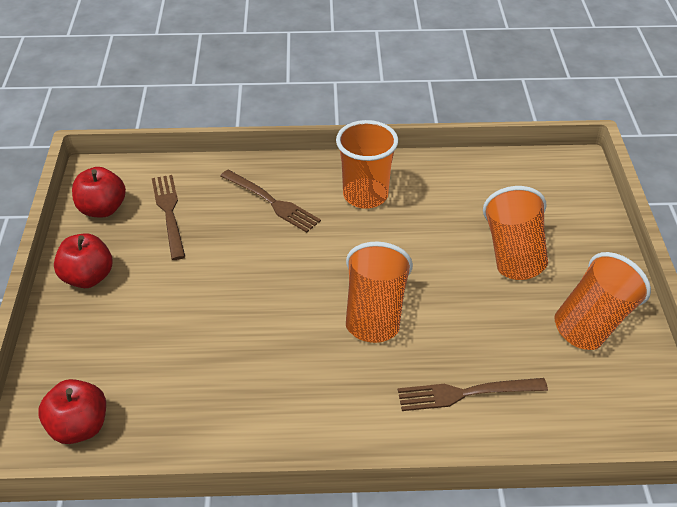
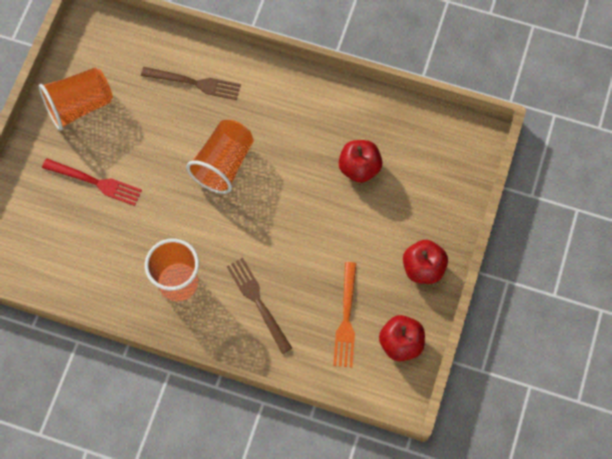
camera: 160 degrees left, 25 degrees up
red apple [38,379,106,444] -> red apple moved to [339,140,383,183]
brown fork [152,175,185,260] -> orange fork [333,262,356,367]
orange cup [483,186,548,280] -> red fork [42,158,142,206]

